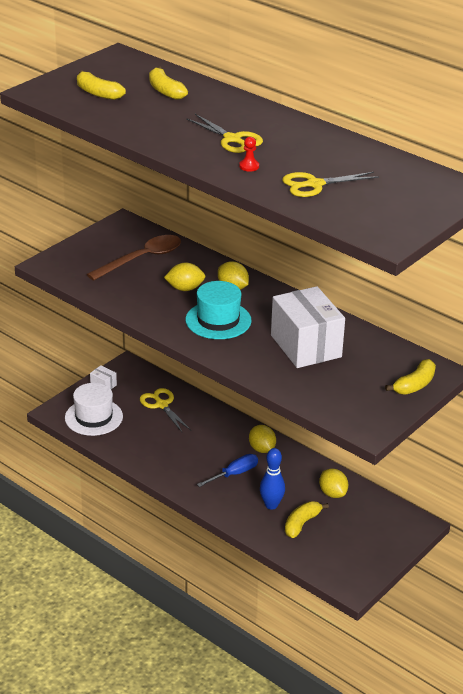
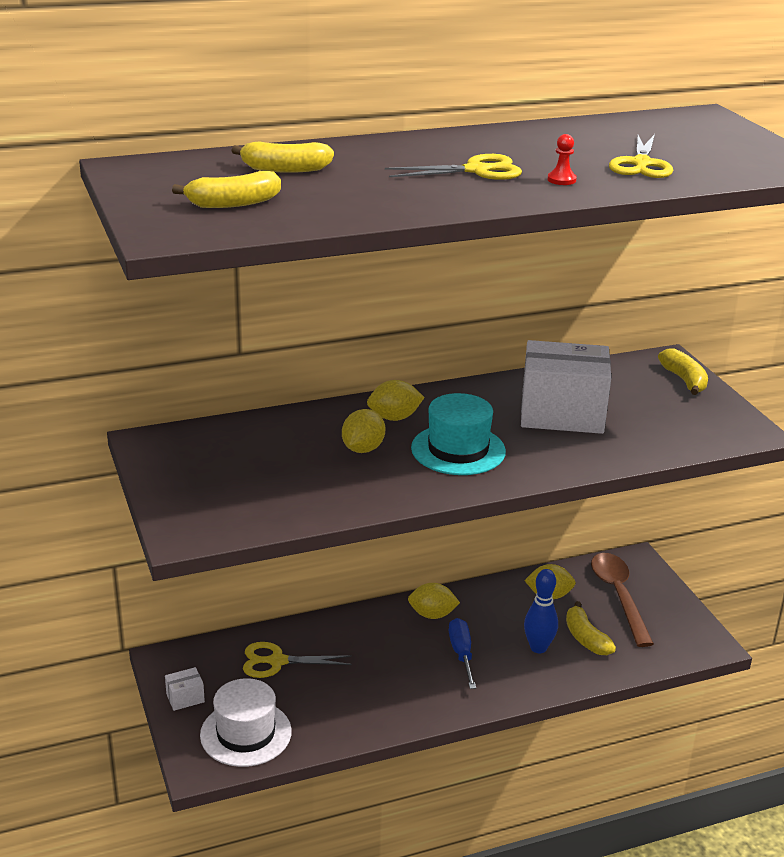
camera: 60 degrees left, 5 degrees down
brown spoon [87,235,181,281] -> brown spoon moved to [591,553,654,647]

